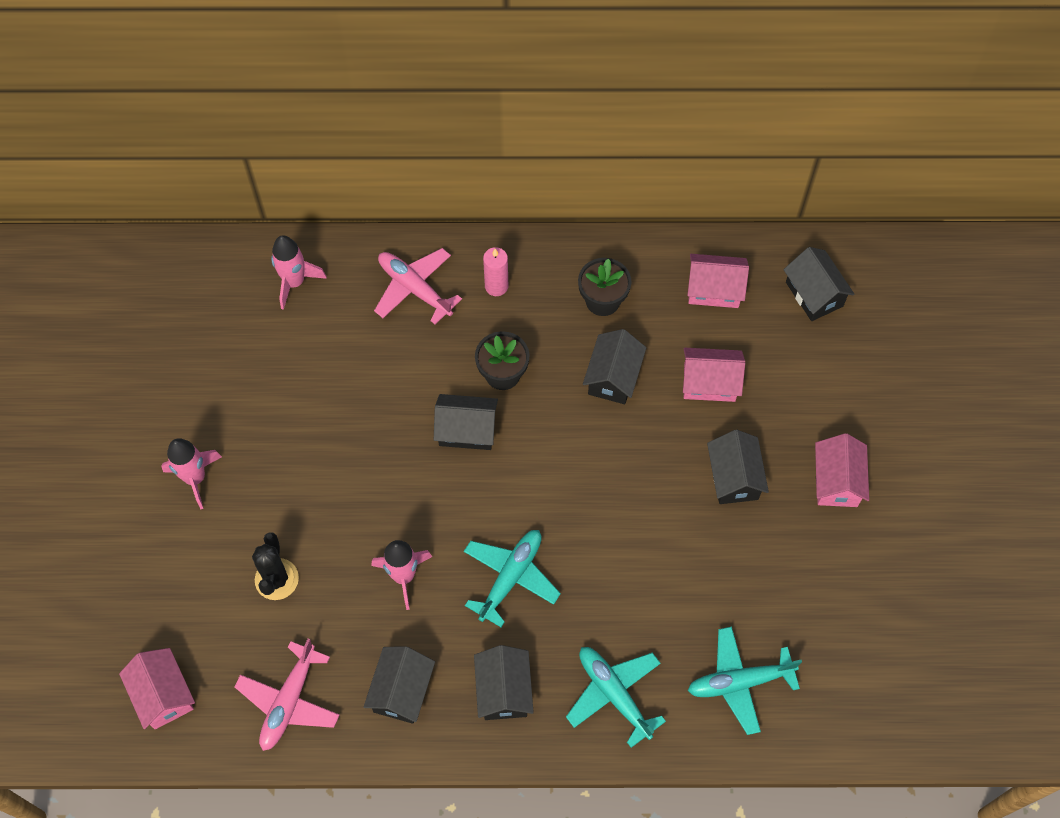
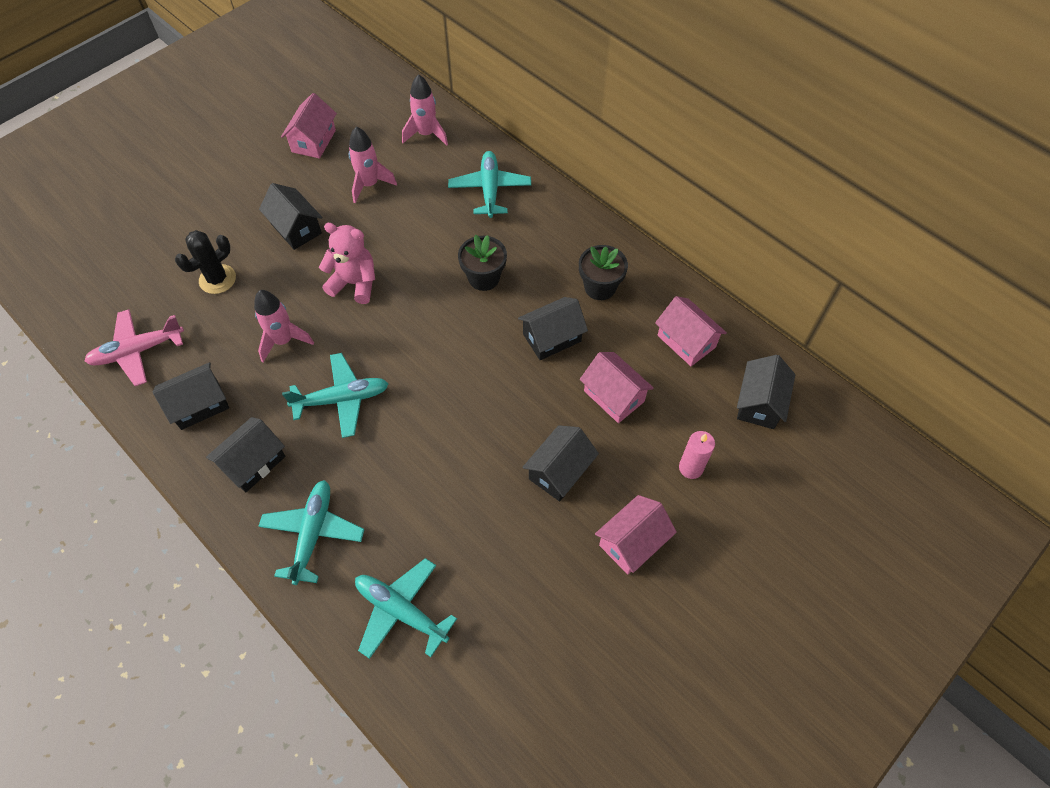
camera: 45 degrees right, 5 degrees down
pink house [119,648,195,729] -> pink house moved to [281,93,337,159]
pink rocket [161,438,222,509] -> pink rocket moved to [349,126,397,203]
pink plane [374,248,462,324] -> turquoise plane [448,151,531,218]
black house [434,394,498,450] -> black house moved to [259,183,323,250]
pink candle [483,247,509,296] -> pink candle moved to [679,431,715,479]
none -> pink teddy bear [319,223,375,304]

